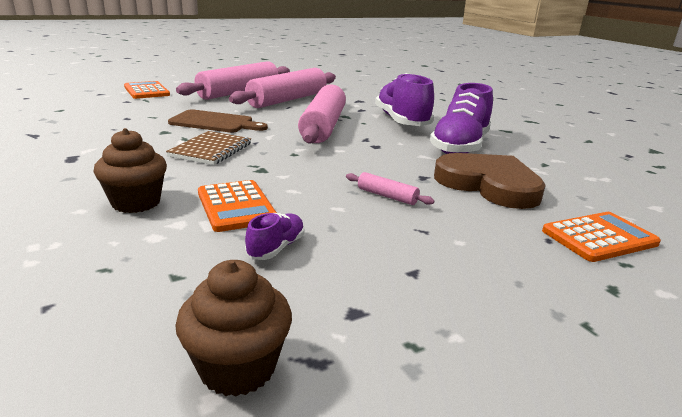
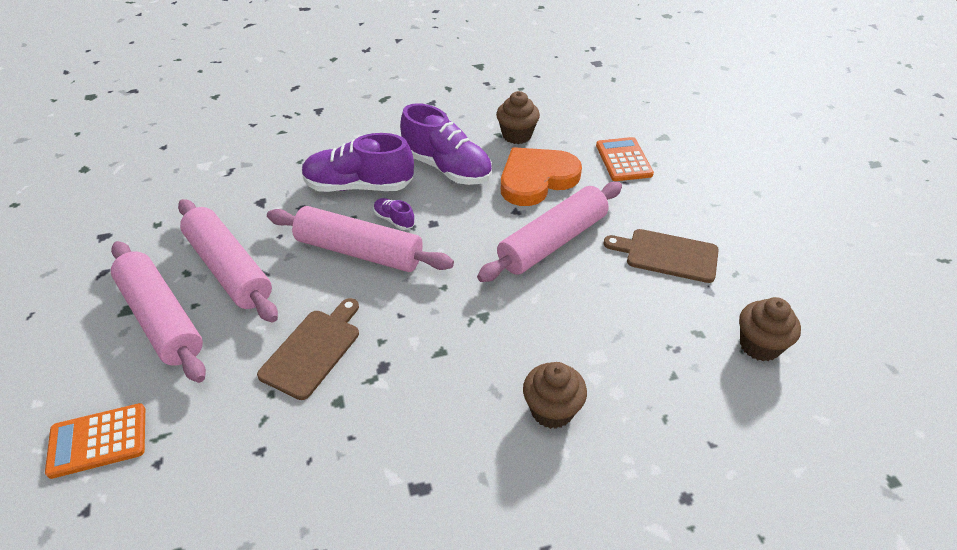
camera: 75 degrees left, 20 degrees up
brown notebook [166,131,251,165] -> none
orange calculator [198,180,277,232] -> none
purple shoe [245,213,305,260] -> purple shoe moved to [373,198,415,230]
pink rolling pin [346,172,435,205] -> pink rolling pin [477,182,622,282], size x2.45
brown heart [434,153,546,209] -> orange heart [501,147,582,206]
none -> brown cupcake [496,91,540,144]
none -> brown cutting board [604,229,719,283]

